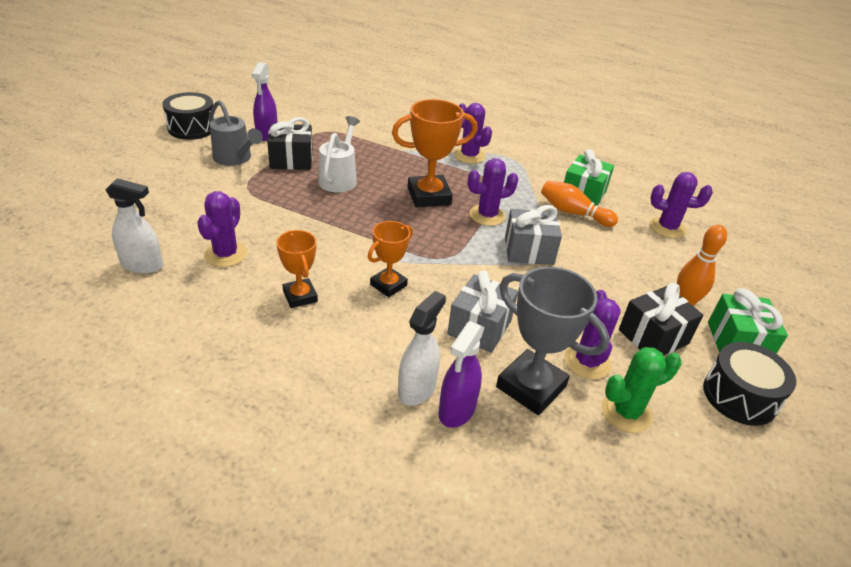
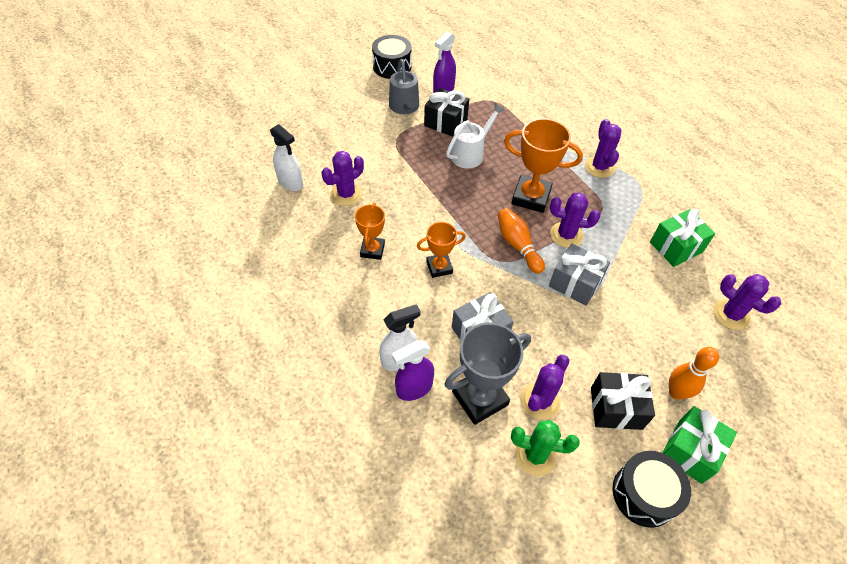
camera: 35 degrees right, 15 degrees up
grey trophy [496,267,610,415] -> grey trophy turned 75 degrees clockwise [445,322,531,425]
orange bowling pin [541,181,618,227] -> orange bowling pin moved to [498,208,545,274]

